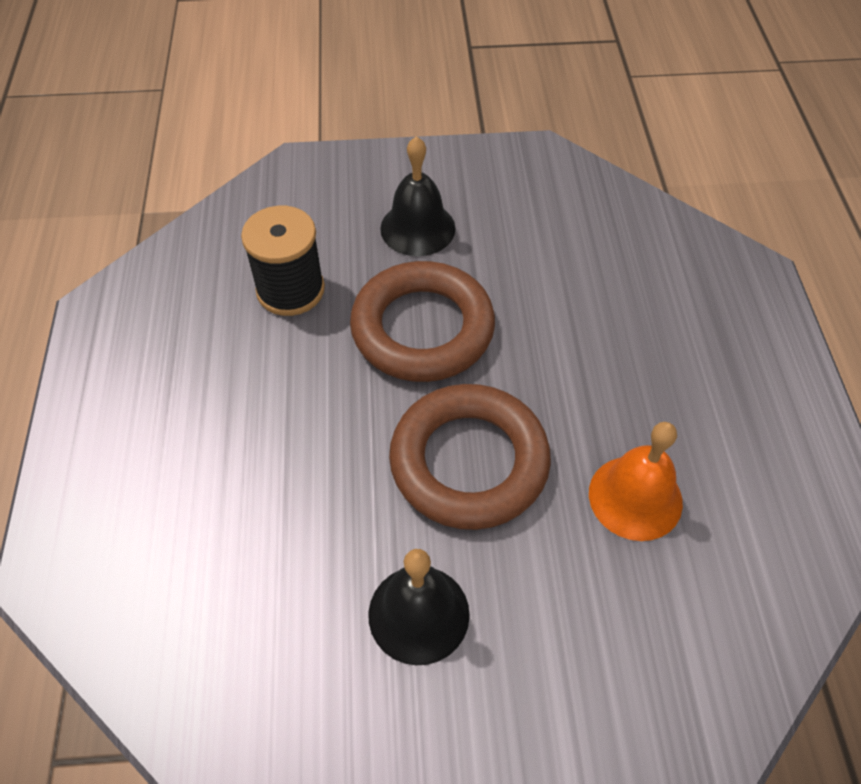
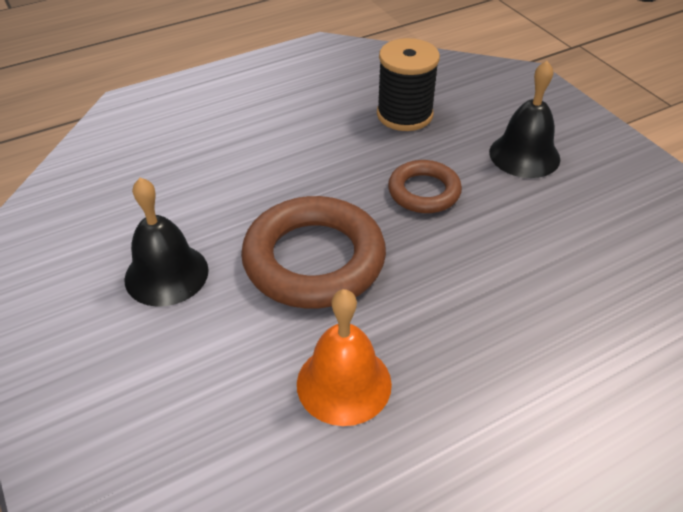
camera: 65 degrees right, 10 degrees down
brown ring [350,261,495,382] -> brown ring [388,160,462,213], size x0.56

